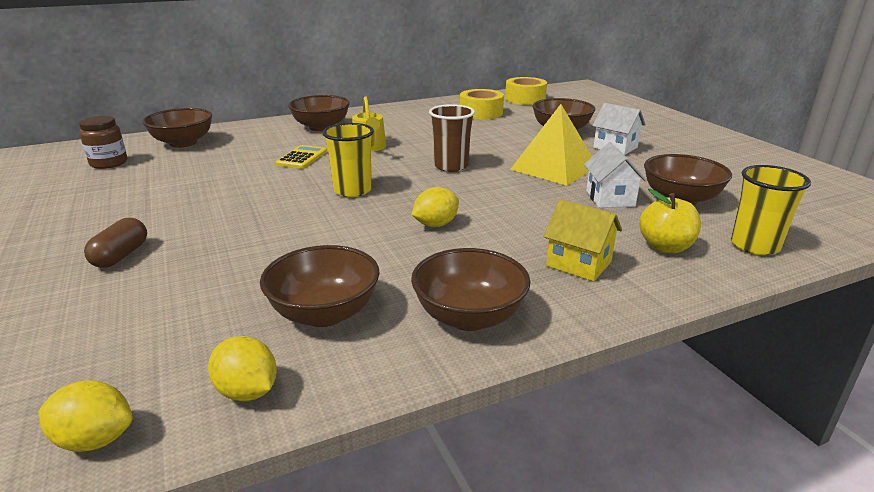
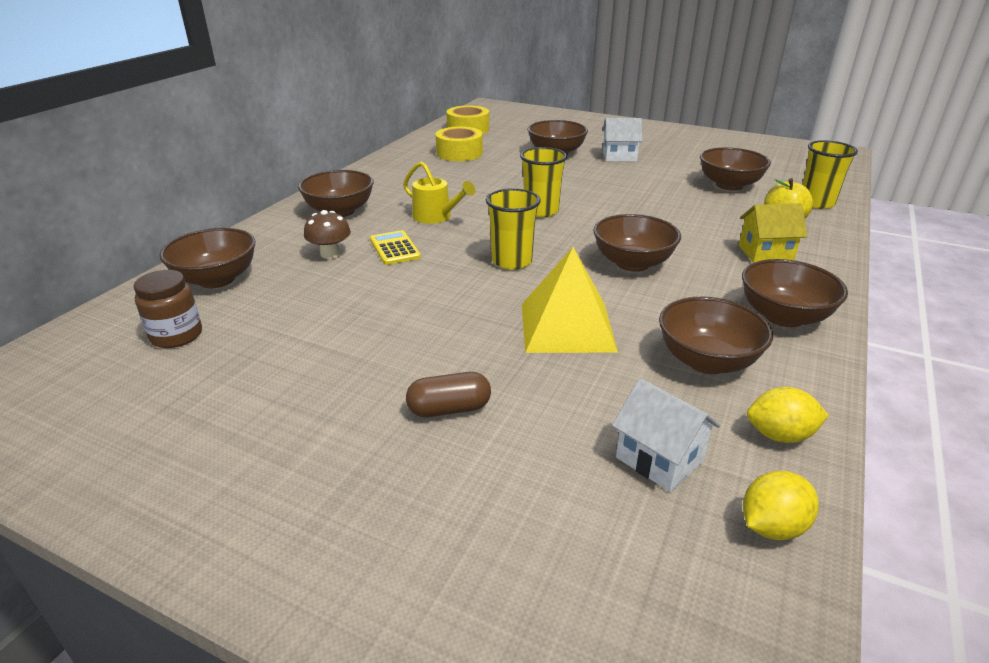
camera: 40 degrees left, 5 degrees up
brown capsule [84,218,147,268] -> brown capsule turned 75 degrees counterclockwise [406,372,491,417]
yellow lemon [412,187,459,227] -> brown bowl [593,214,681,272]
brown cup [429,104,475,172] -> yellow cup [520,147,567,217]
yellow pyramid [510,104,592,185] -> yellow pyramid moved to [522,247,618,353]
white house [584,142,647,208] -> white house moved to [612,378,720,492]
none -> brown mushroom [304,210,351,259]

